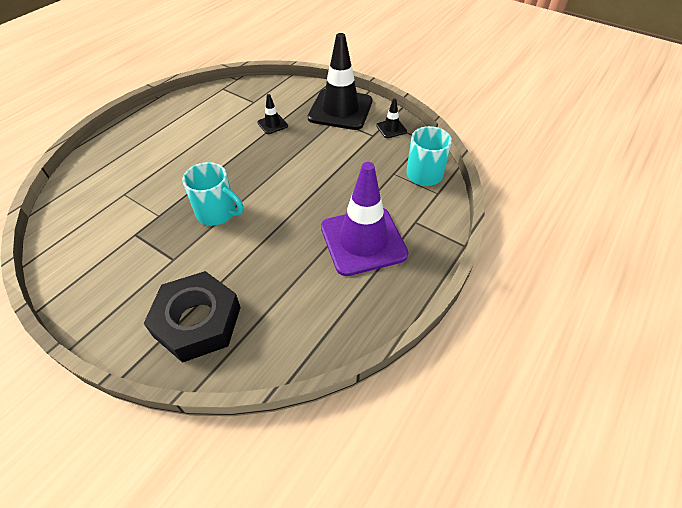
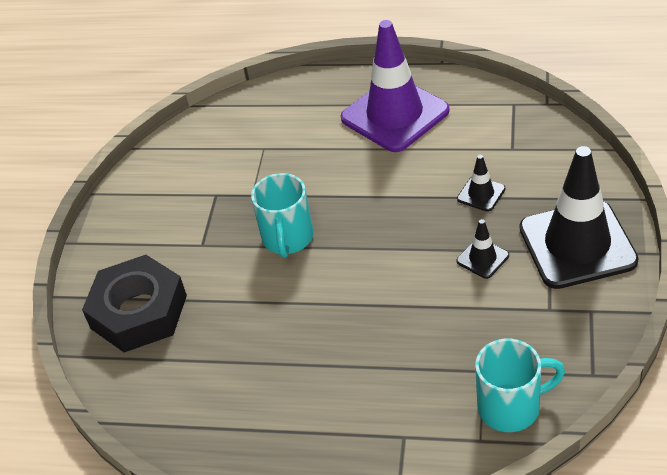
camera: 70 degrees right, 5 degrees down
purple traffic cone [321,162,408,276] -> purple traffic cone moved to [341,20,450,152]
black traffic cone [376,98,407,138] -> black traffic cone moved to [457,219,509,279]

